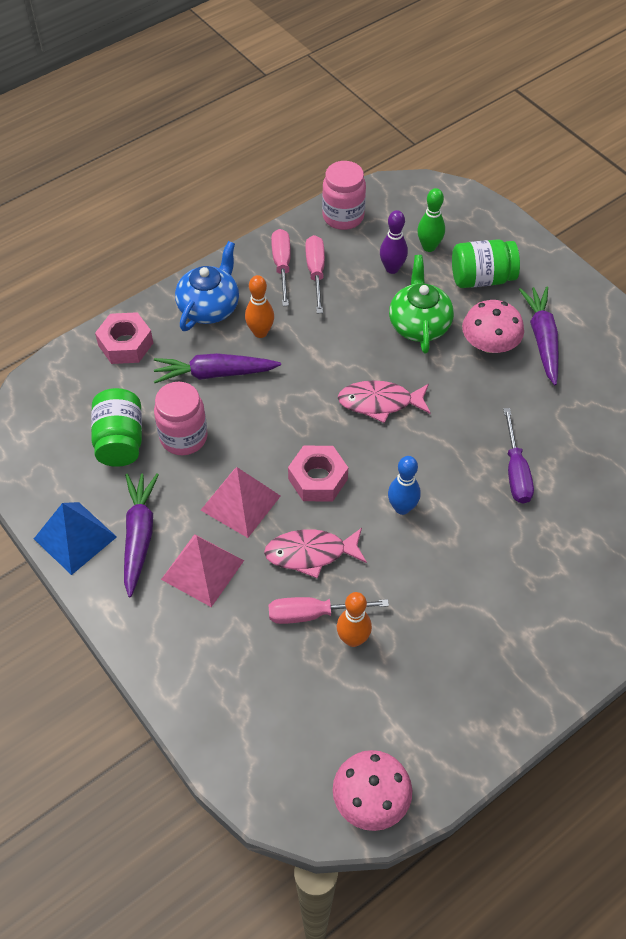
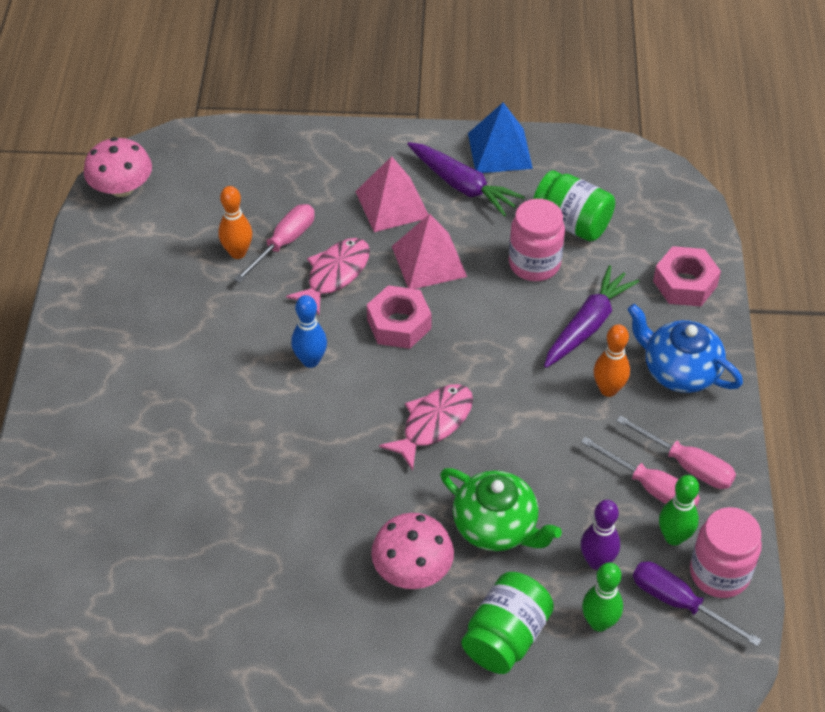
camera: 130 degrees right, 5 degrees down
blue teapot [175,241,239,331] -> blue teapot turned 150 degrees clockwise [627,304,743,393]
purple screwdriver [503,408,534,504] -> purple screwdriver moved to [633,561,762,647]
purple carrot [519,287,559,385] -> none
none -> green bowling pin [659,475,699,546]

